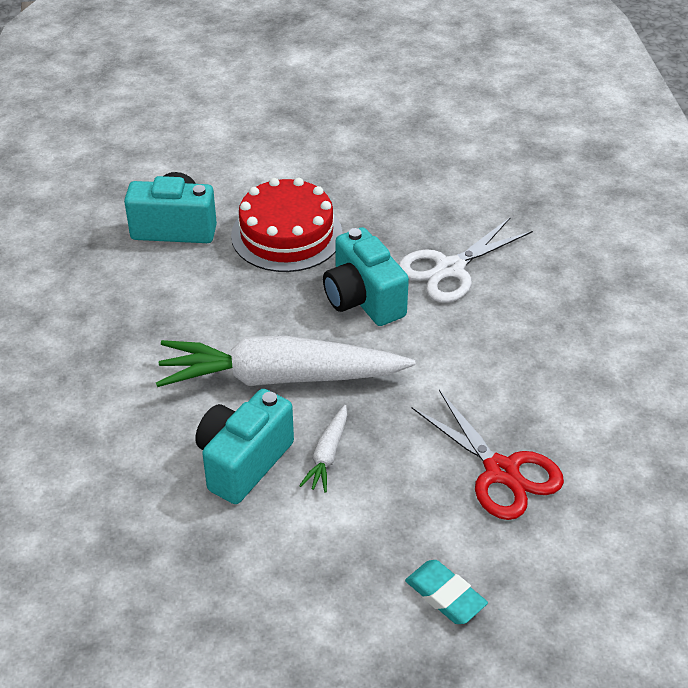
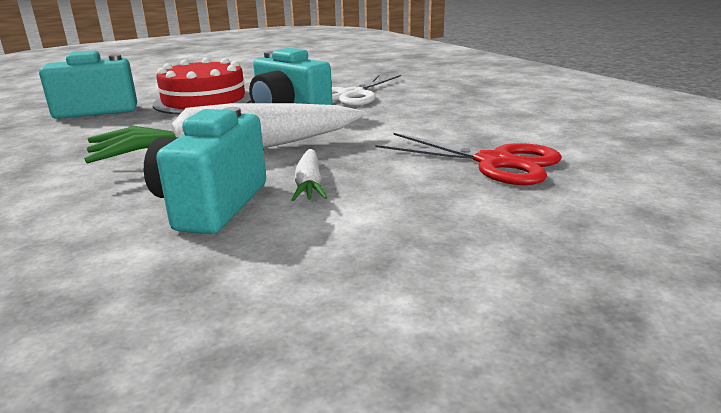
camera: 20 degrees left, 20 degrees down
turquoise eraser [405,560,488,624] -> none

